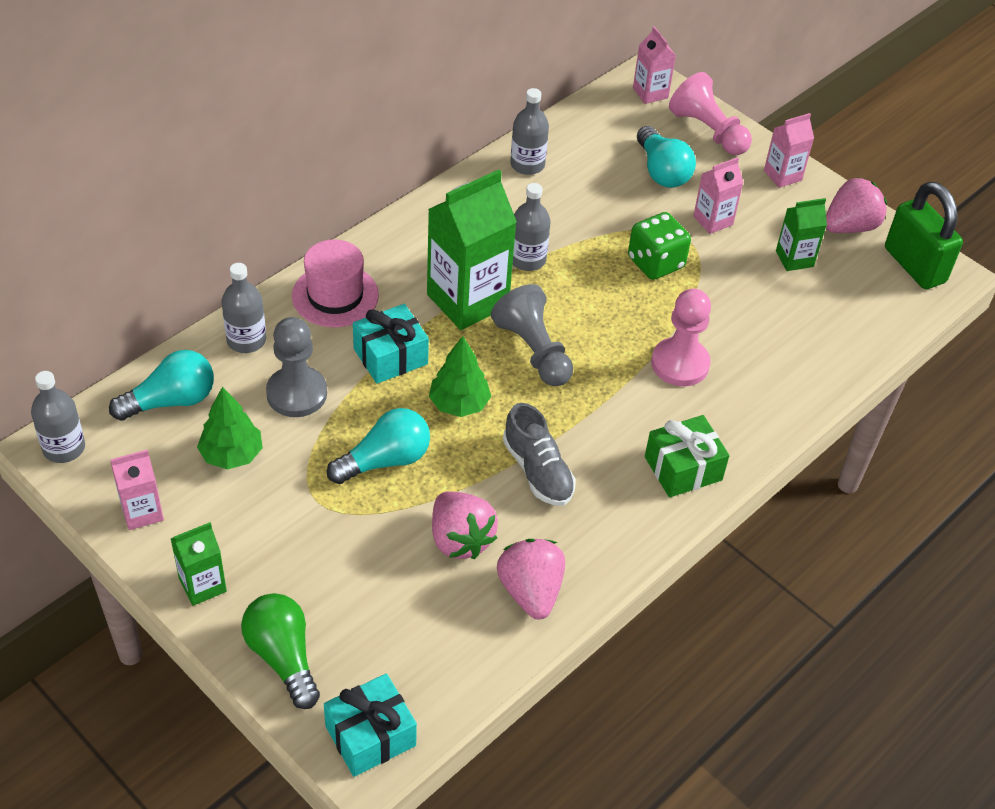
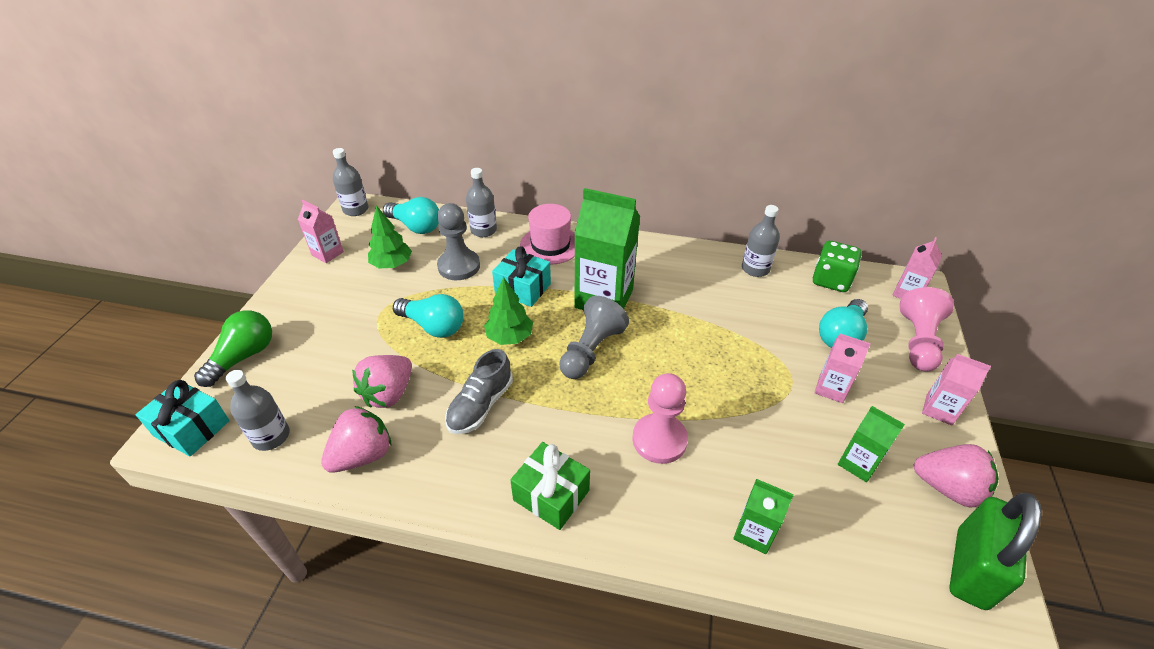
camera: 60 degrees right, 5 degrees down
green carton [171,522,227,606] -> green carton moved to [733,479,794,554]
grey bottle [513,183,550,271] -> grey bottle moved to [226,370,289,451]
green dice [628,212,691,280] -> green dice moved to [813,241,862,292]

